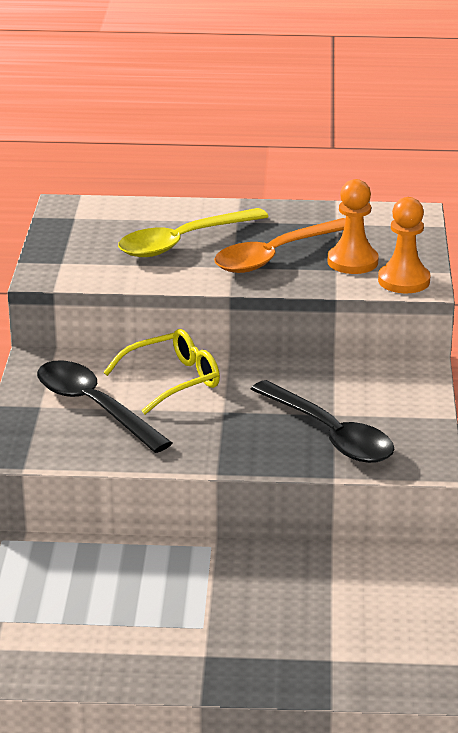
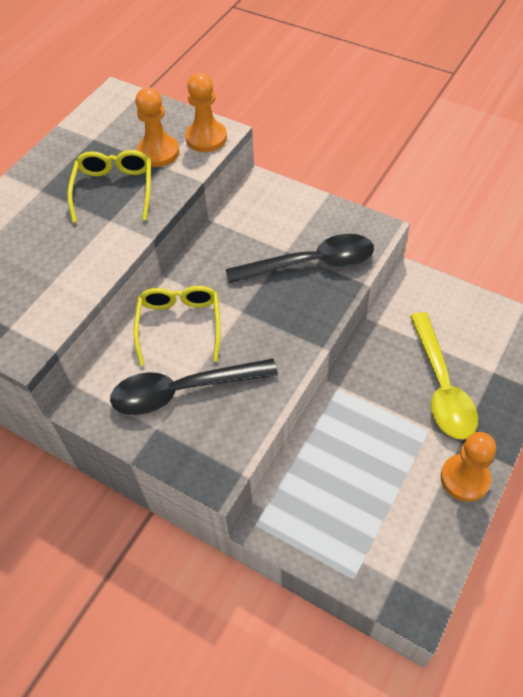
camera: 60 degrees left, 25 degrees up
yellow spoon [118,208,269,257] -> yellow spoon moved to [410,312,478,439]
orange spoon [214,218,346,273] -> yellow glasses [67,150,151,223]
none -> orange pawn [441,432,496,502]

